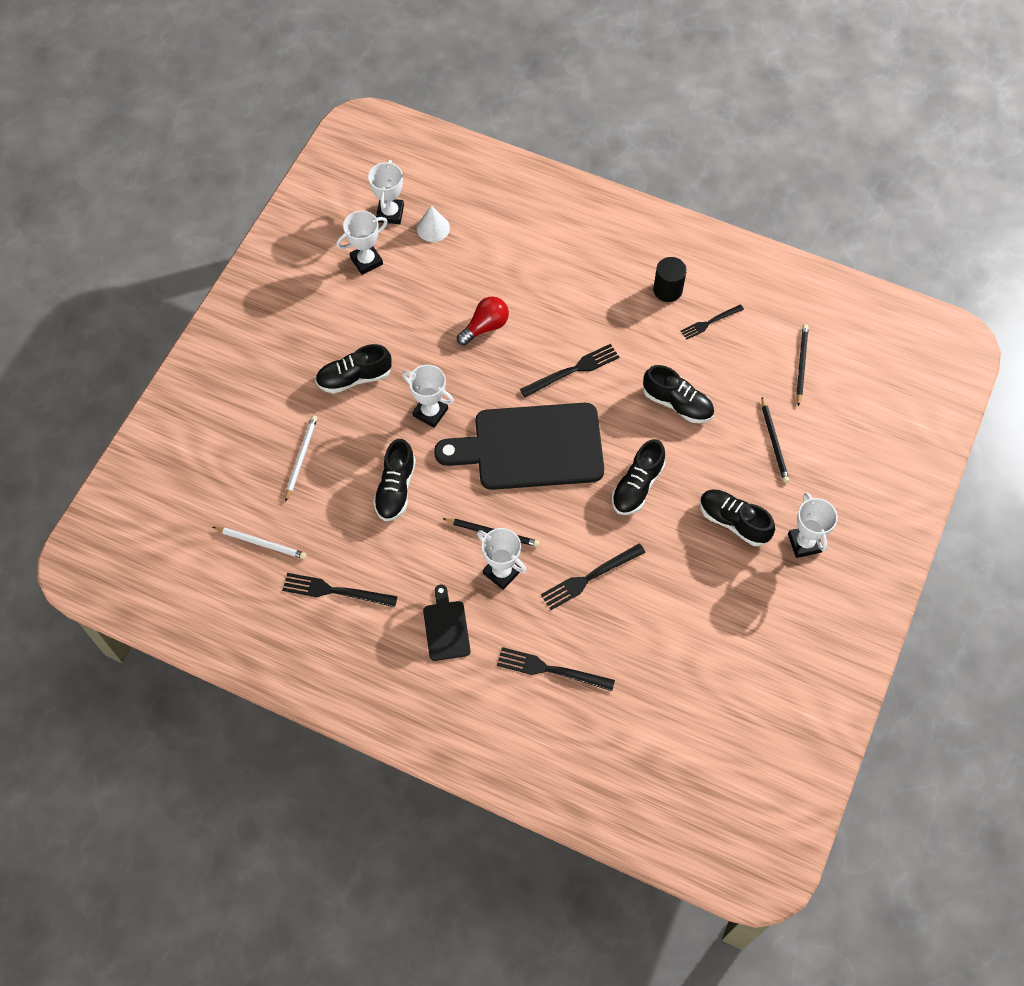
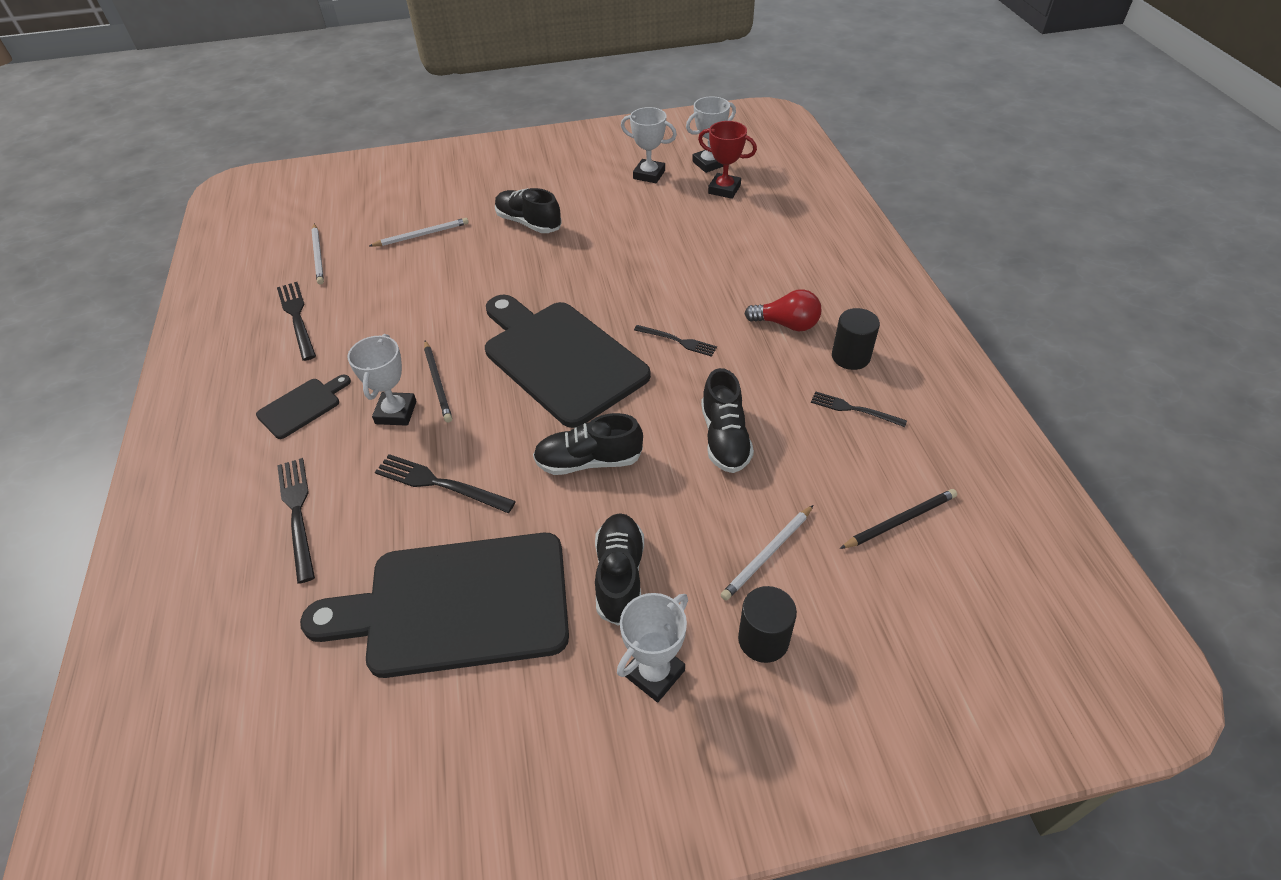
camera: 55 degrees right, 15 degrees down
black shoe [373,439,416,521] -> none
white trophy [402,365,454,428] -> none
white cone [417,205,450,242] -> red trophy [698,121,757,199]
red light bulb [457,296,509,345] -> red light bulb moved to [745,289,821,331]
black fork [520,344,619,398] -> black fork [634,325,717,357], size x0.66
black pencil [762,397,789,483] -> white pencil [721,505,813,601]
none -> black cutting board [300,533,569,678]
none -> black cylinder [738,586,797,663]

